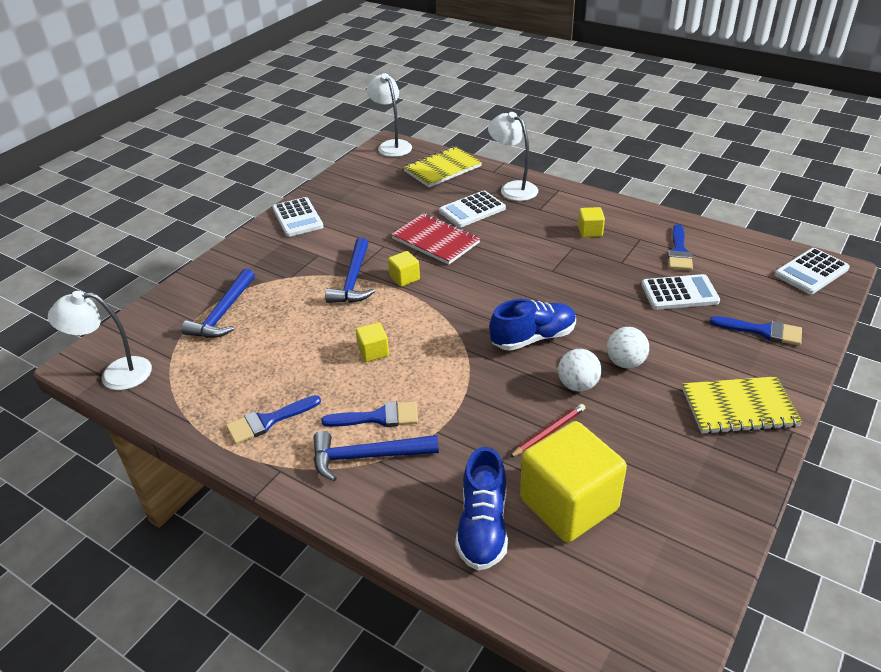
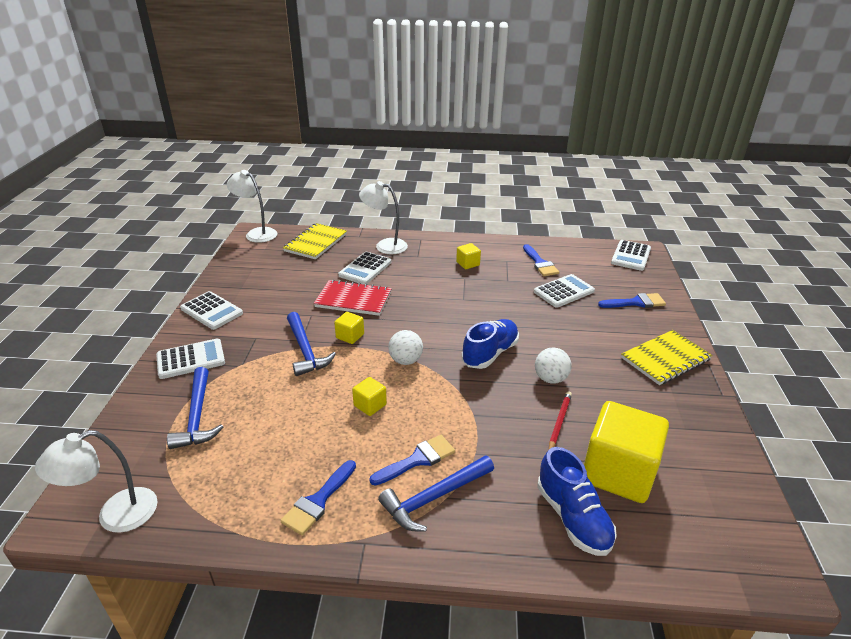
camera: 30 degrees left, 5 degrees down
white ball [607,327,649,368] -> white ball moved to [388,330,423,365]
none -> white calculator [156,339,225,379]

